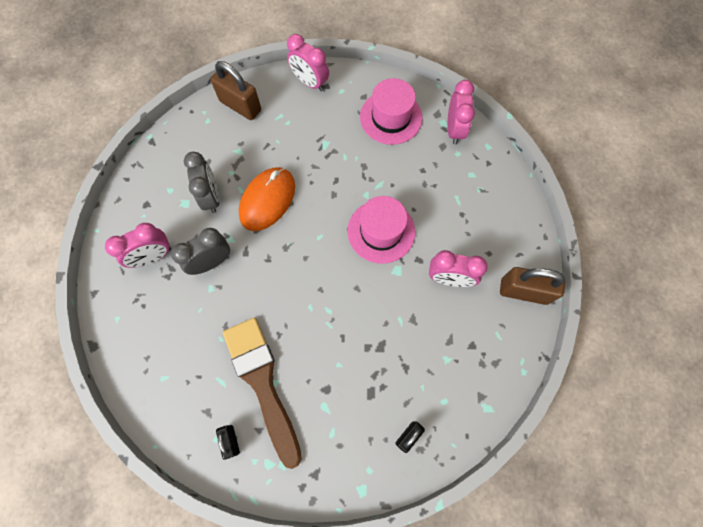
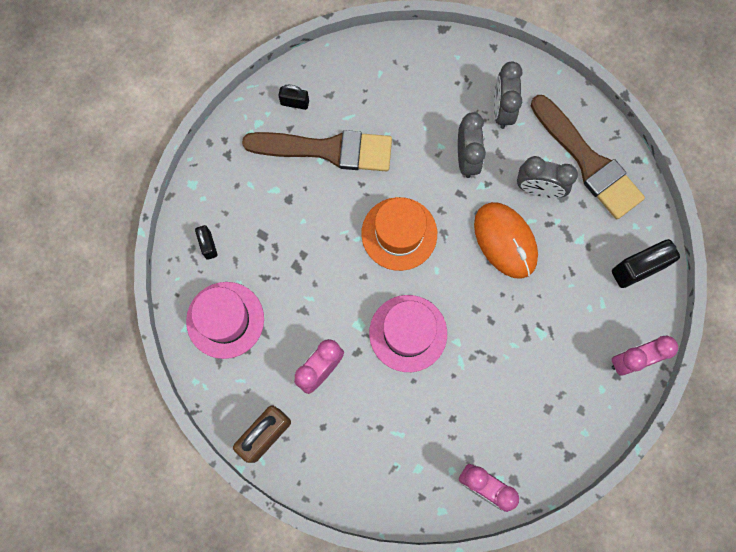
camera: 120 degrees right, 5 degrees up
pink clock [105,223,171,268] -> grey clock [494,61,522,129]
brown padlock [211,61,261,120] -> black padlock [612,239,680,288]
pink hat [360,78,423,145] -> pink hat moved to [186,282,264,359]
none -> orange hat [361,197,437,271]
none -> brown brush [531,95,645,219]

